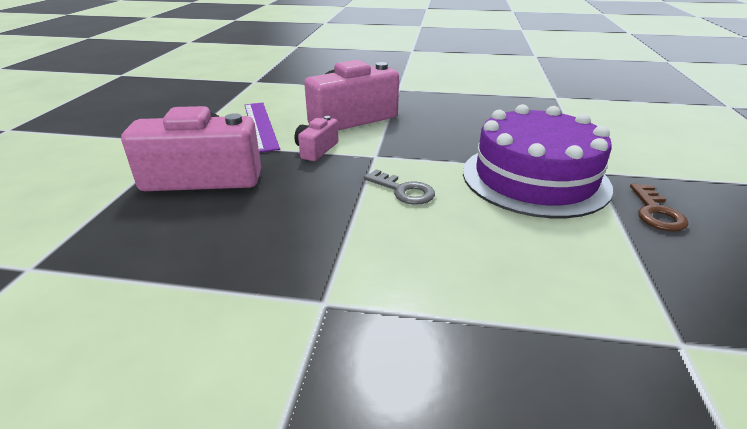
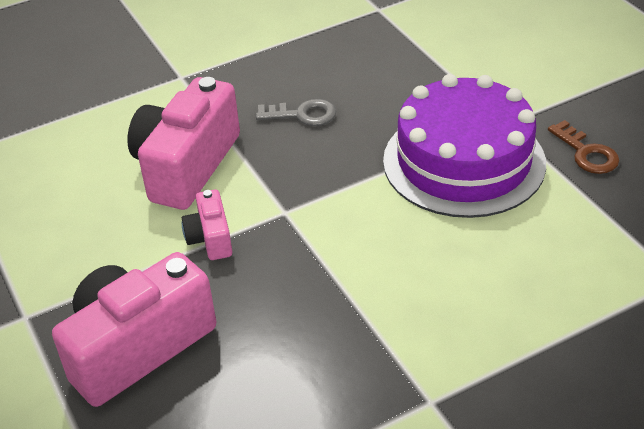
camera: 35 degrees left, 10 degrees up
purple ruler [245,102,280,153] -> none
grey key [364,169,435,205] -> grey key moved to [256,99,336,126]

